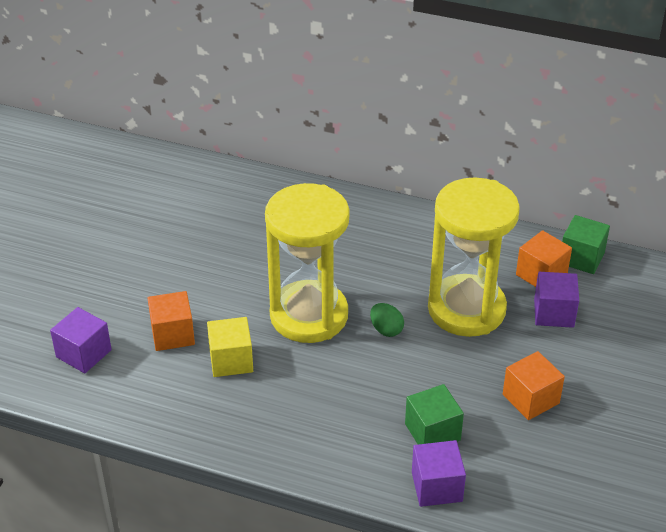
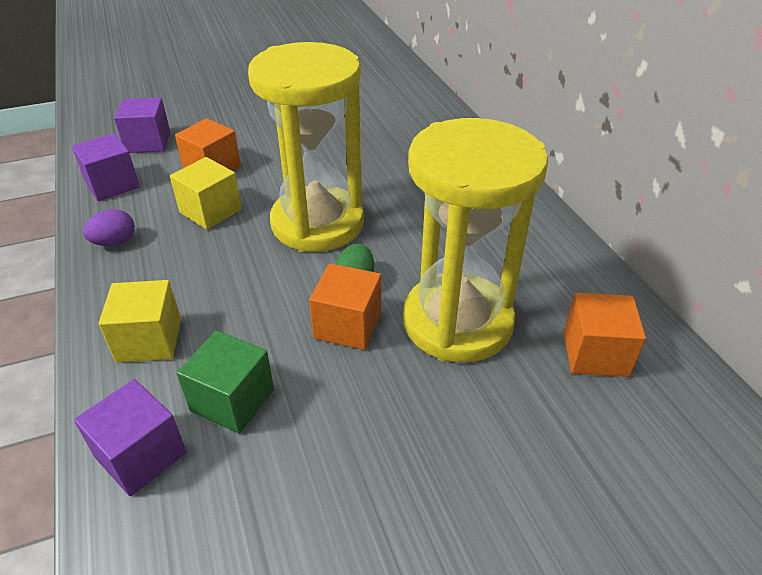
camera: 50 degrees right, 0 degrees up
orange cube [503,351,565,420] -> orange cube moved to [309,263,381,350]
purple cube [534,272,579,328] -> purple cube moved to [72,133,140,201]
green cube [562,215,610,274] -> none
none -> purple egg [83,209,135,246]
none -> yellow cube [99,280,181,363]

